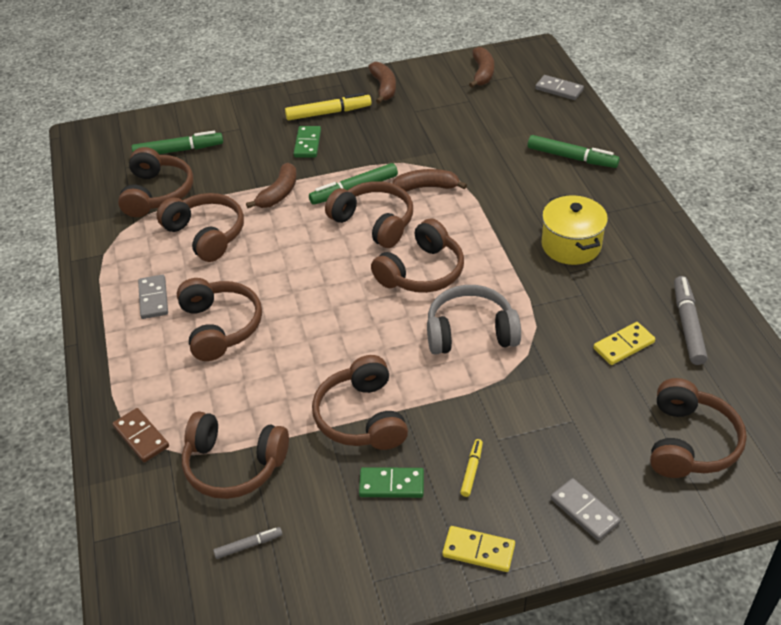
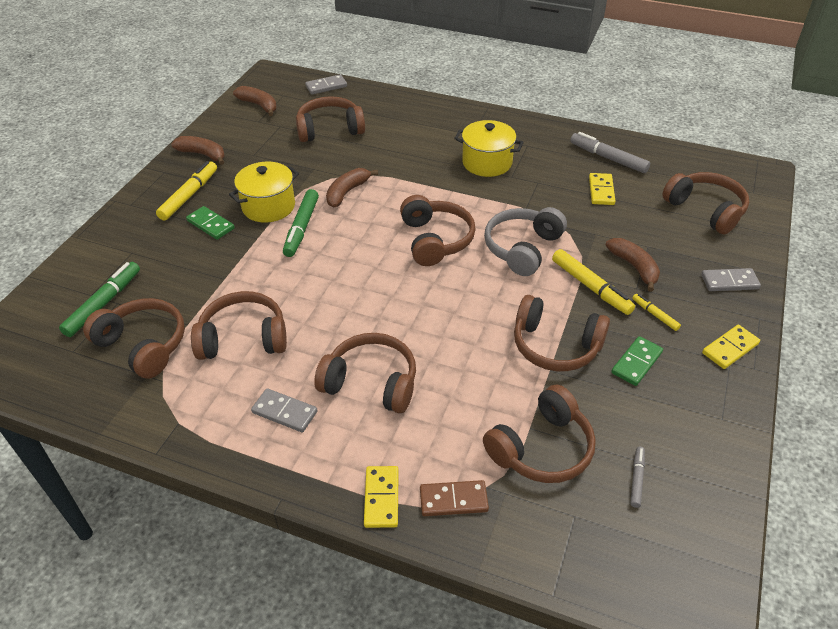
camera: 55 degrees left, 0 degrees up
brown banana [246,163,297,208] -> brown banana moved to [605,238,660,292]
brown headphones [325,181,413,248] -> brown headphones moved to [296,96,365,142]
green marker [528,135,620,168] -> none
none -> yellow pot [229,162,299,223]
none -> yellow domino [364,466,399,528]
none -> yellow marker [552,249,635,315]

